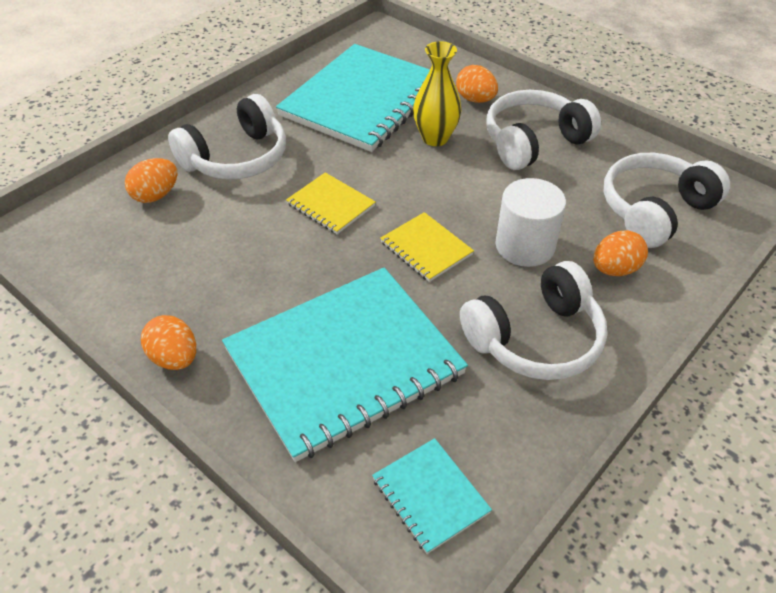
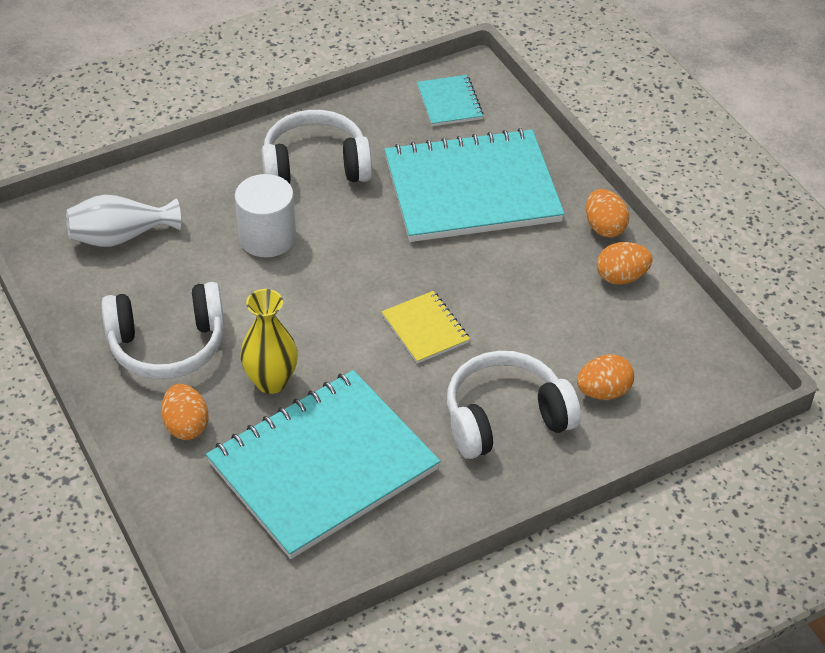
camera: 160 degrees left, 0 degrees up
yellow notebook [380,212,474,282] -> none
orange egg [593,230,648,276] -> orange egg moved to [597,242,653,284]
white headphones [604,153,730,248] -> white vase [66,194,181,247]

